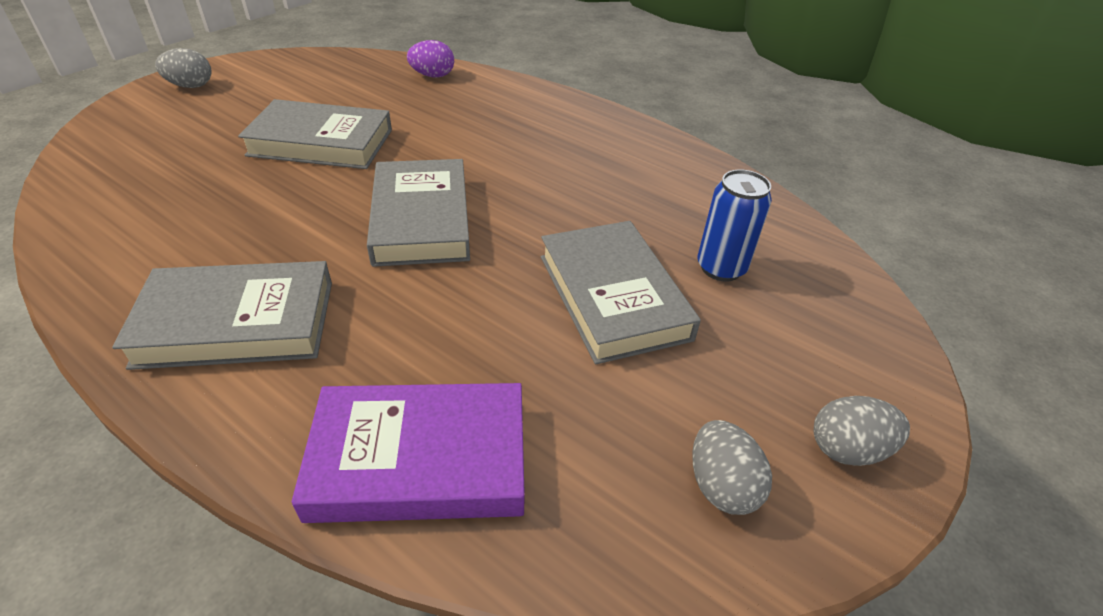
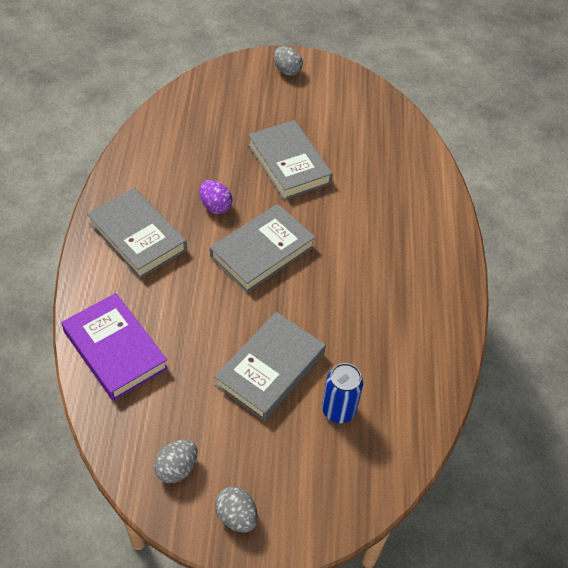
camera: 55 degrees right, 10 degrees up
purple egg [407,40,454,78] -> purple egg moved to [199,180,233,214]

